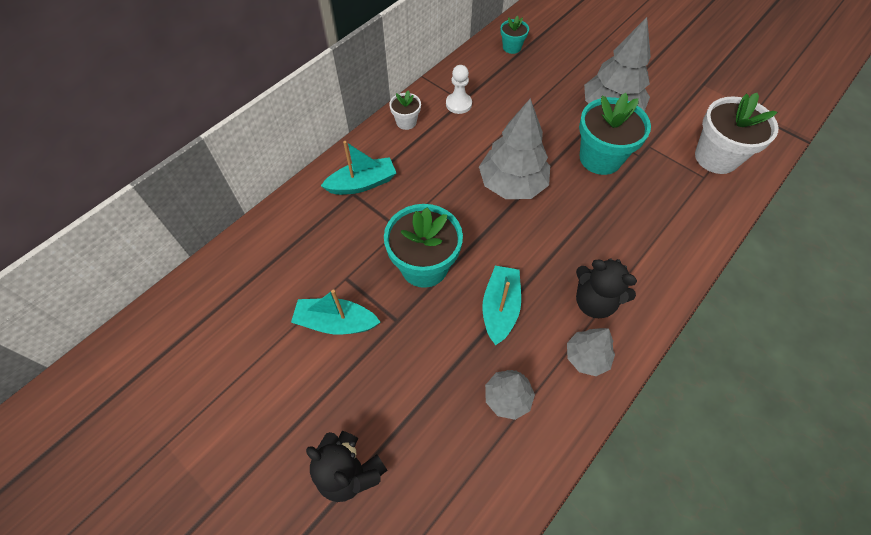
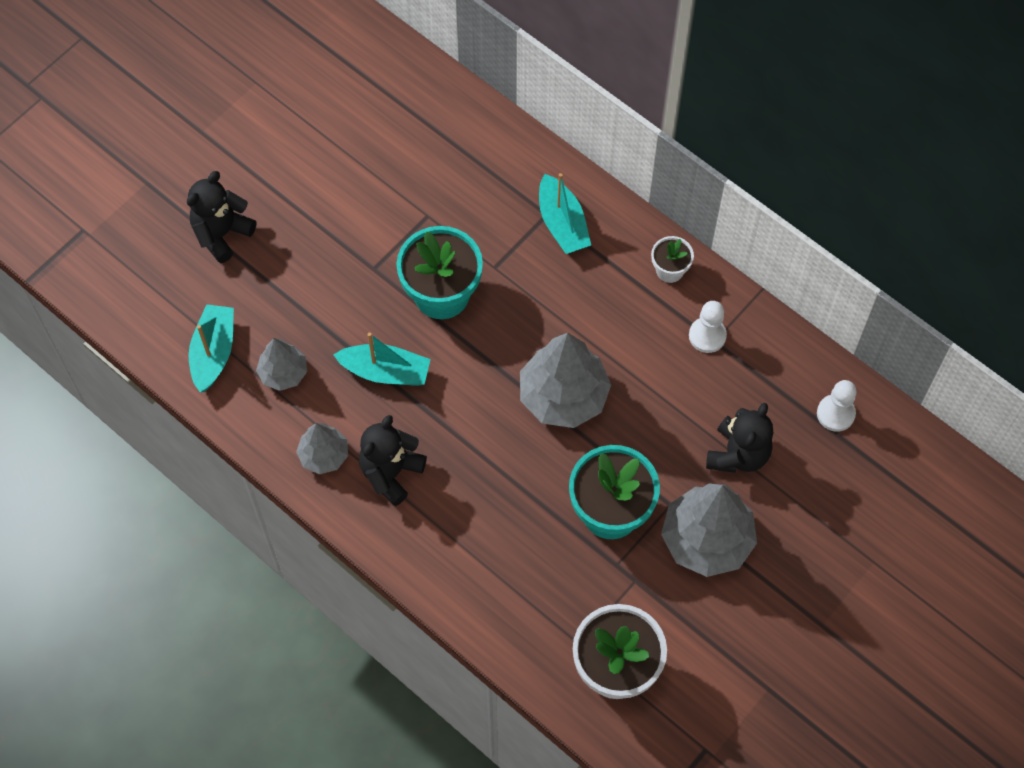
camera: 90 degrees right, 5 degrees up
turquoise boat [291,289,380,335] -> turquoise boat moved to [189,304,234,392]
turquoise flower pot [500,15,529,54] -> white pawn [817,380,857,432]
none -> black teddy bear [706,403,773,473]

